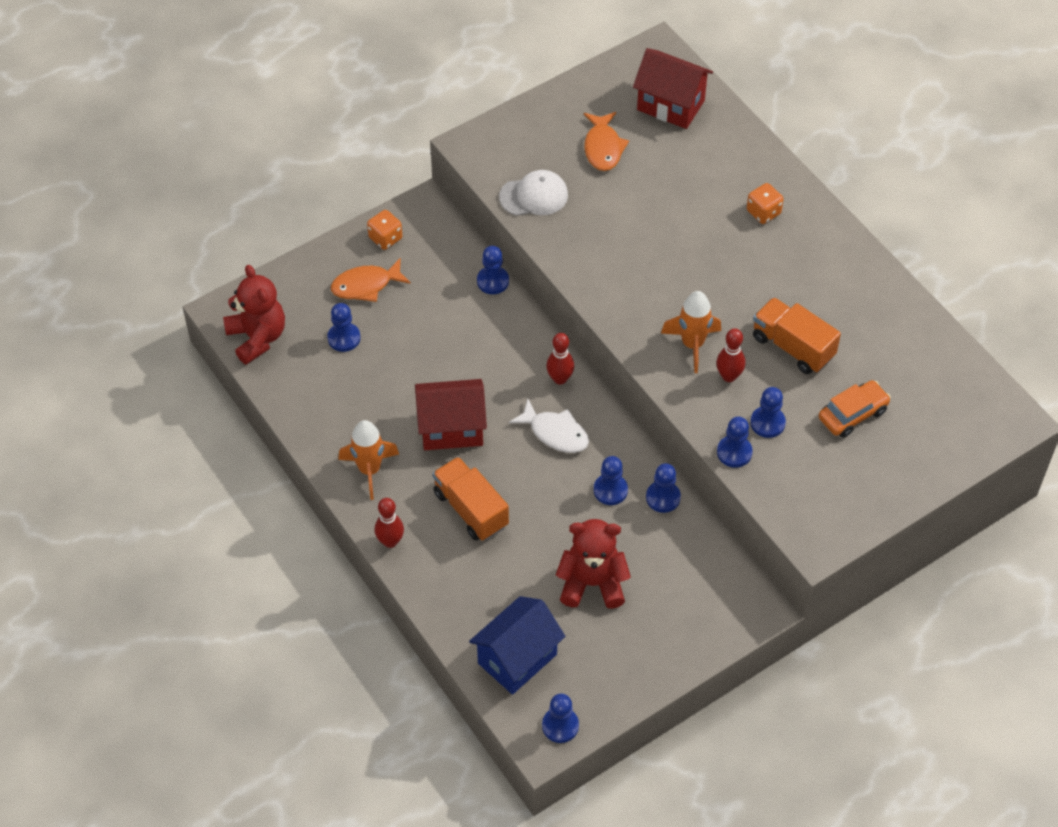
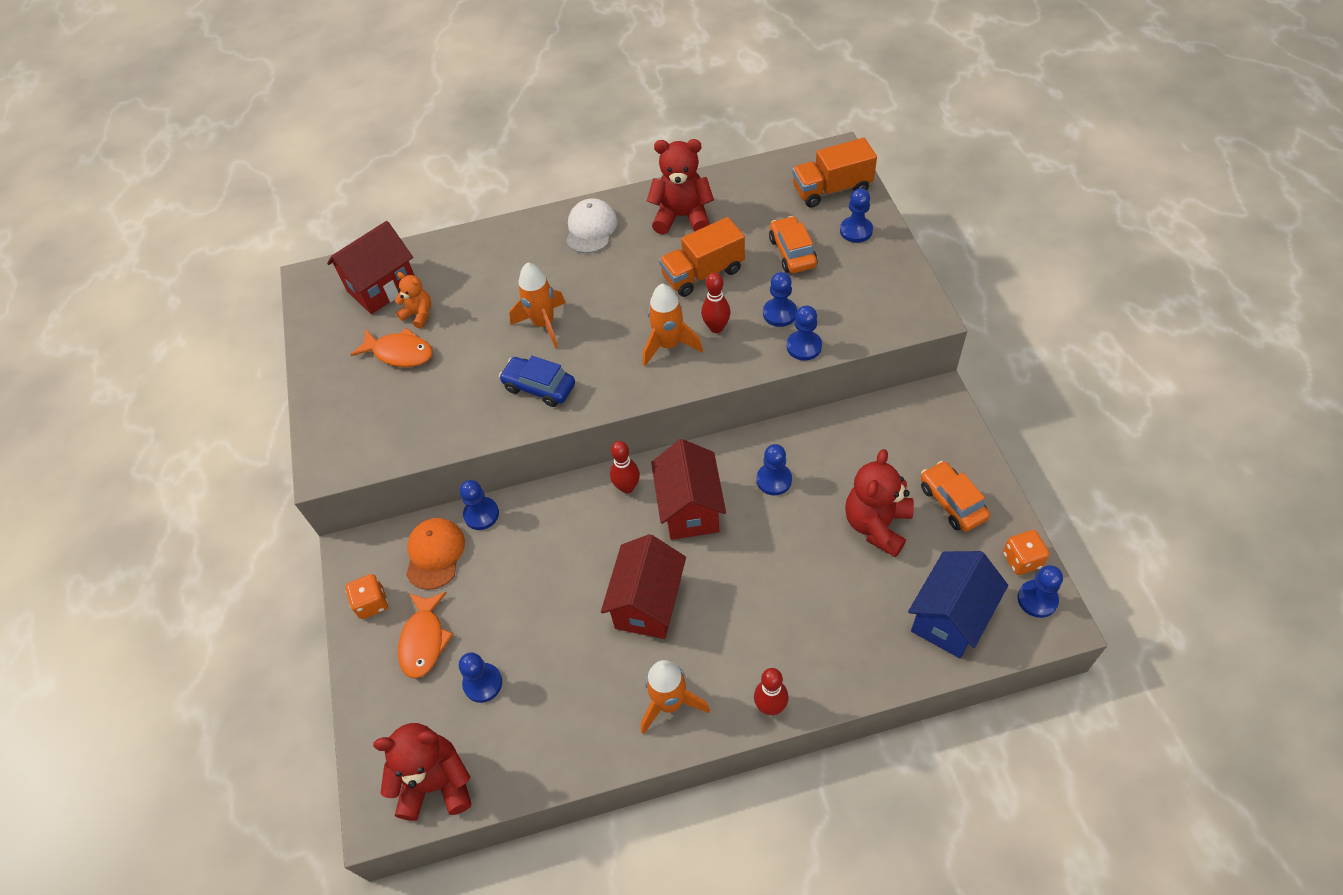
camera: 65 degrees left, 0 degrees up
orange truck [433,457,509,541] -> orange truck moved to [792,138,877,208]
blue house [469,596,565,695] -> blue house turned 60 degrees clockwise [908,551,1008,658]
white cap [499,170,568,216] -> white cap moved to [566,198,618,253]
white fish [509,399,589,453] -> red house [651,439,726,540]
blue pawn [646,463,681,513] -> blue pawn moved to [840,188,873,243]
orange dice [747,183,784,224] -> orange dice moved to [1003,530,1049,575]
none -> orange teddy bear [395,272,431,329]
none -> orange cap [406,518,465,590]
none -> blue car [499,356,575,407]
none -> orange rocket [509,262,566,348]
none -> red teddy bear [647,139,714,235]
none -> orange car [921,461,990,532]

